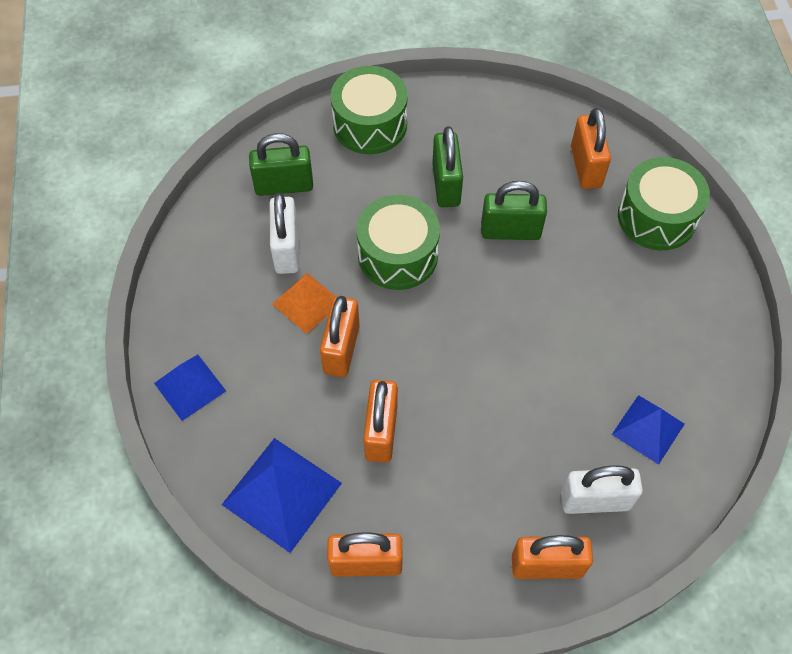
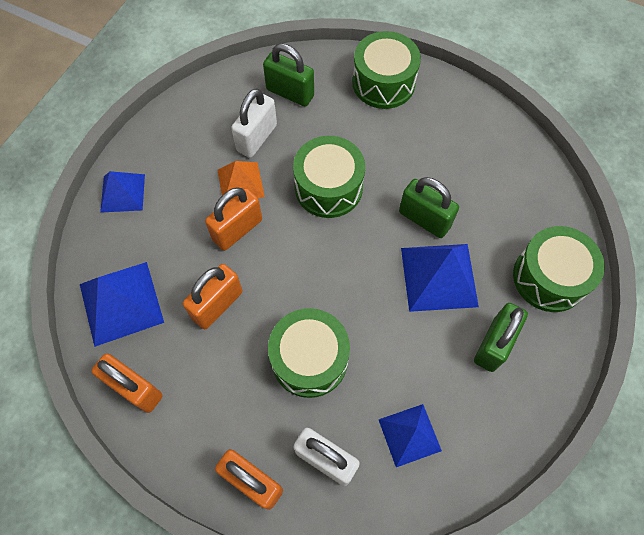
camera: 35 degrees right, 5 degrees up
green padlock [432,126,463,207] -> green padlock moved to [474,303,528,372]
orange padlock [571,108,611,189] -> none
none -> green drum [268,308,350,398]
none -> blue pyramid [401,244,479,312]

